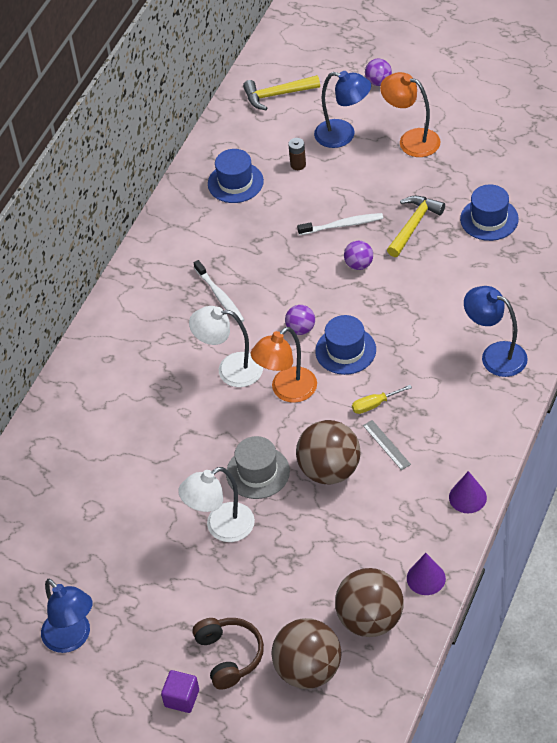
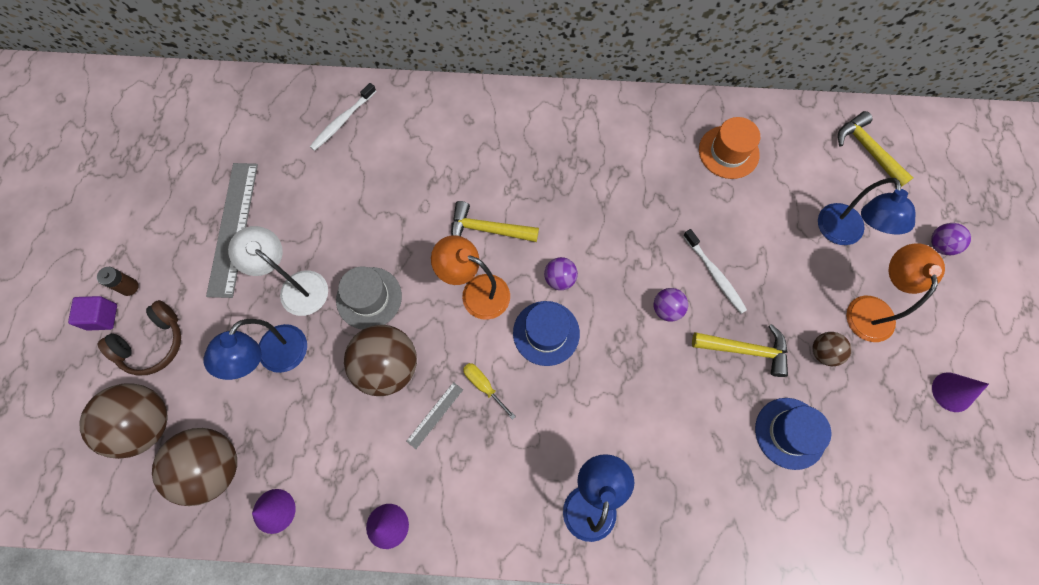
camera: 65 degrees right, 20 degrees up
blue lamp [41,579,93,653] -> blue lamp moved to [203,319,307,380]
white lamp [189,306,263,387] -> yellow hammer [451,201,539,242]
white toothbrush [194,260,244,322] -> white toothbrush moved to [310,83,376,151]
blue hat [208,149,264,203] -> orange hat [699,117,760,179]
brown battery [288,138,306,170] -> brown battery moved to [97,267,139,296]
none -> grey ruler [206,163,258,298]
none -> brown ball [813,332,851,366]
none -> purple cone [932,372,989,412]

